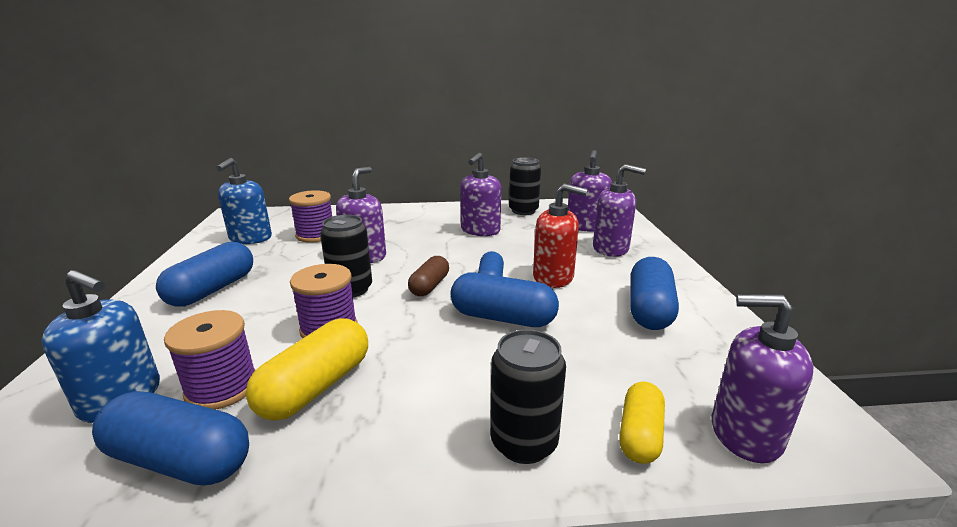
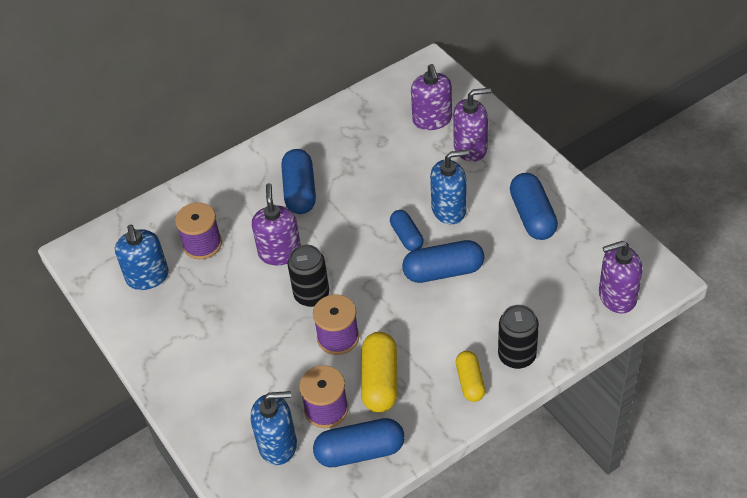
camera: 25 degrees left, 25 degrees up
blue capsule [156,242,253,307] -> blue capsule moved to [281,149,316,214]
brown capsule [408,256,449,296] -> none
purple soap dispenser [460,153,501,236] -> none
black can [509,157,541,215] -> none
red soap dispenser [533,184,587,288] -> blue soap dispenser [430,150,469,225]
yellow capsule [619,382,665,464] -> yellow capsule moved to [456,351,486,402]

